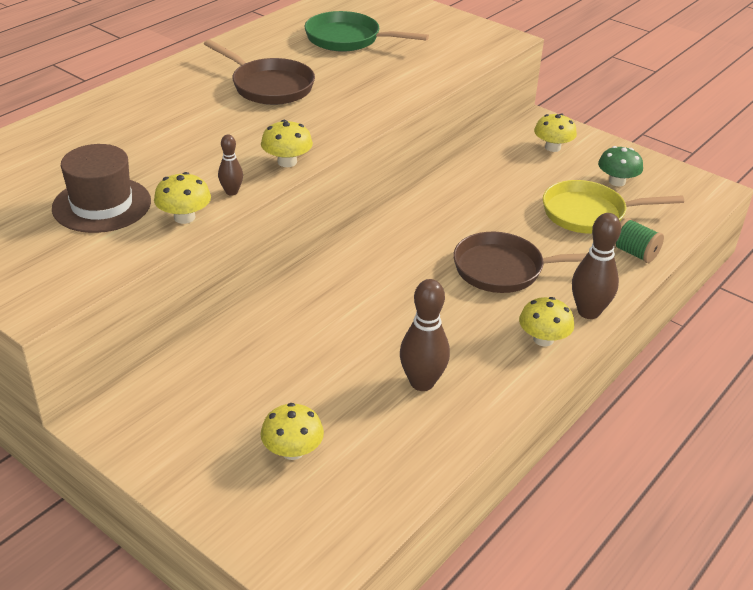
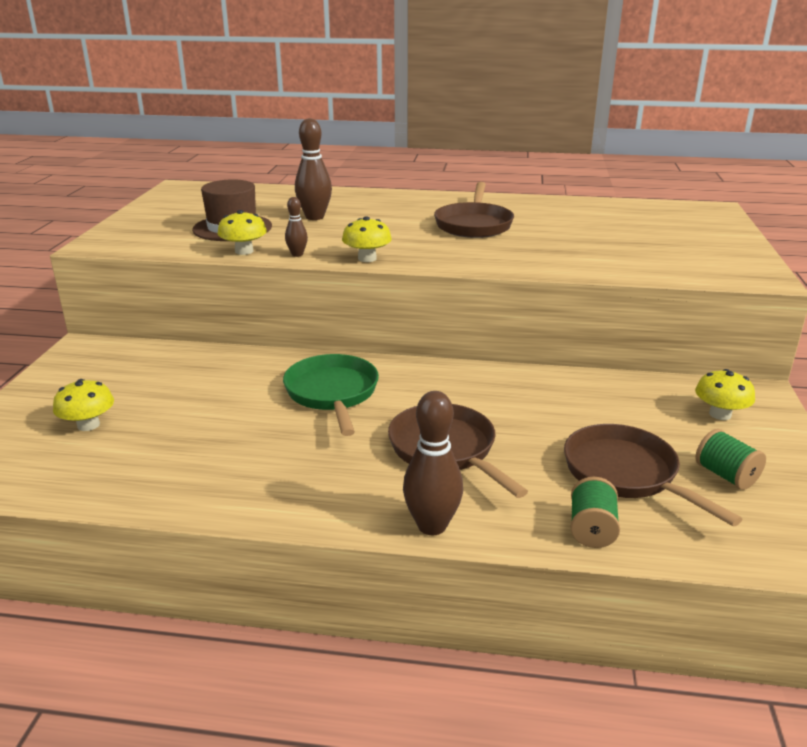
camera: 60 degrees right, 10 degrees down
green pan [305,11,429,52] -> green pan moved to [283,354,379,436]
brown bowling pin [400,279,450,391] -> brown bowling pin moved to [295,118,332,220]
yellow mushroom [519,297,574,346] -> none
yellow pan [543,180,684,234] -> brown pan [564,424,742,526]
green mushroom [598,146,643,186] -> green spool [695,429,766,490]

